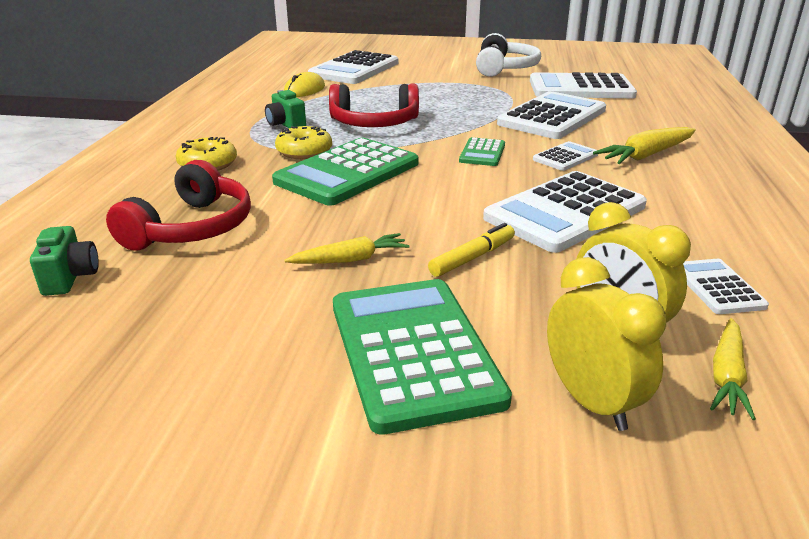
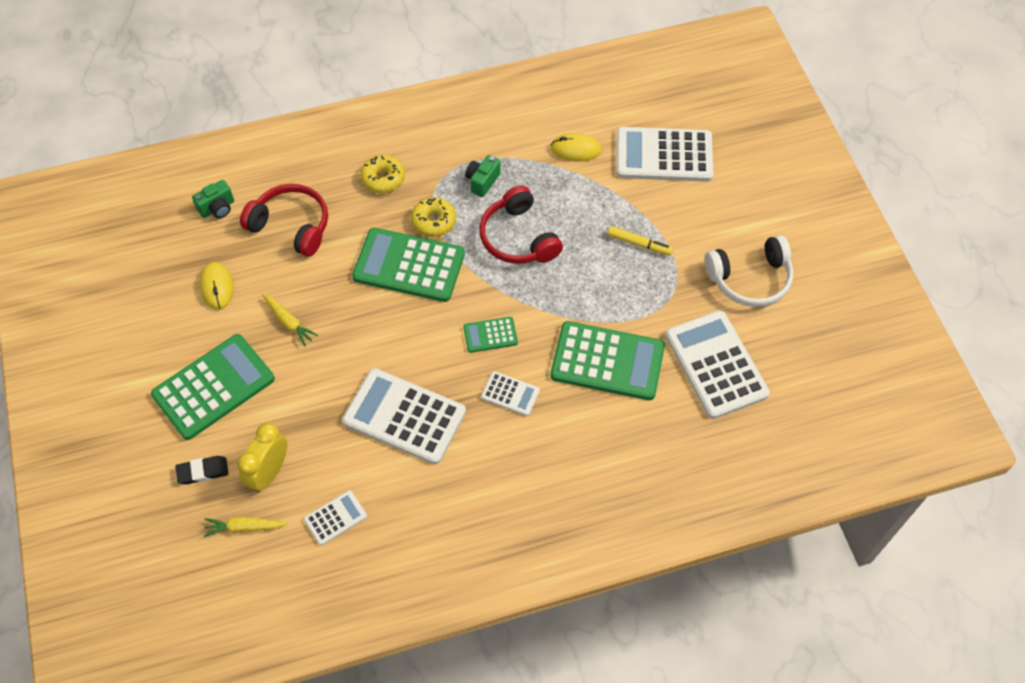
camera: 65 degrees right, 30 degrees up
red headphones [106,160,251,251] -> red headphones turned 150 degrees counterclockwise [240,184,328,257]
yellow marker [428,223,515,277] -> yellow marker moved to [608,226,673,256]
white calculator [497,91,606,139] -> green calculator [551,321,665,400]
yellow clock [547,257,666,431] -> black eraser [175,456,229,484]
yellow carrot [593,127,696,164] -> none
none -> yellow mouse [200,262,234,310]

